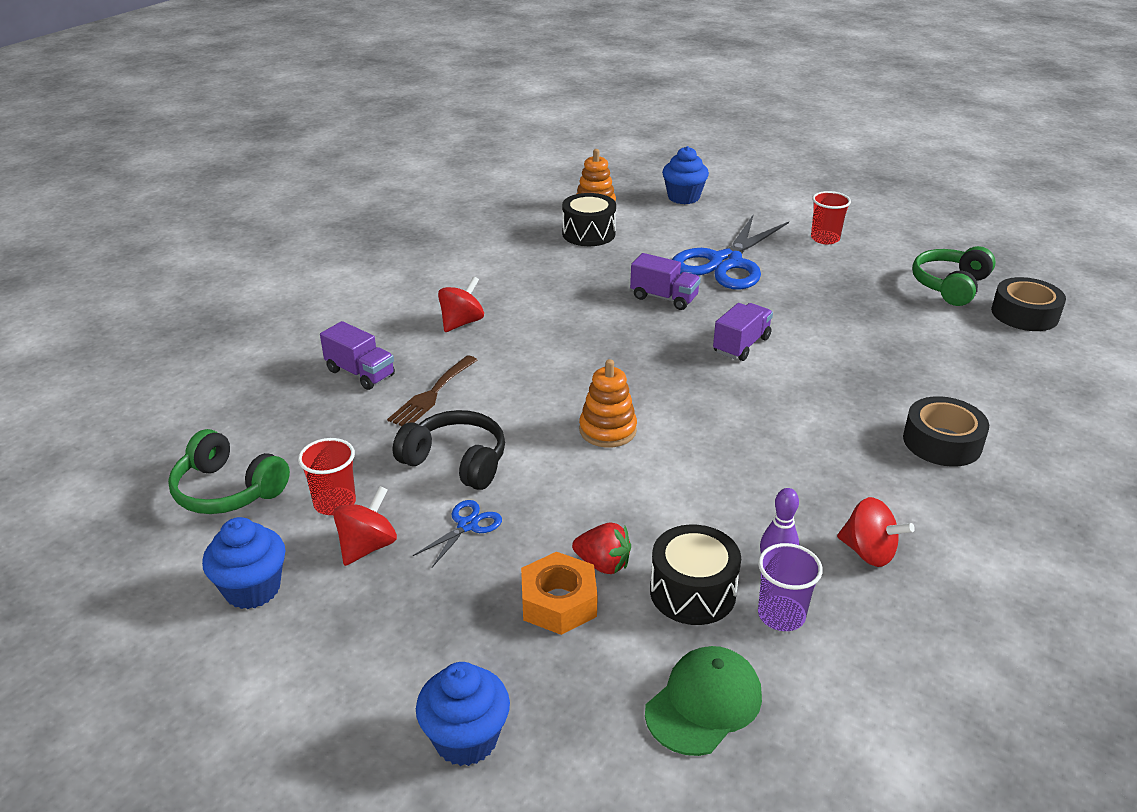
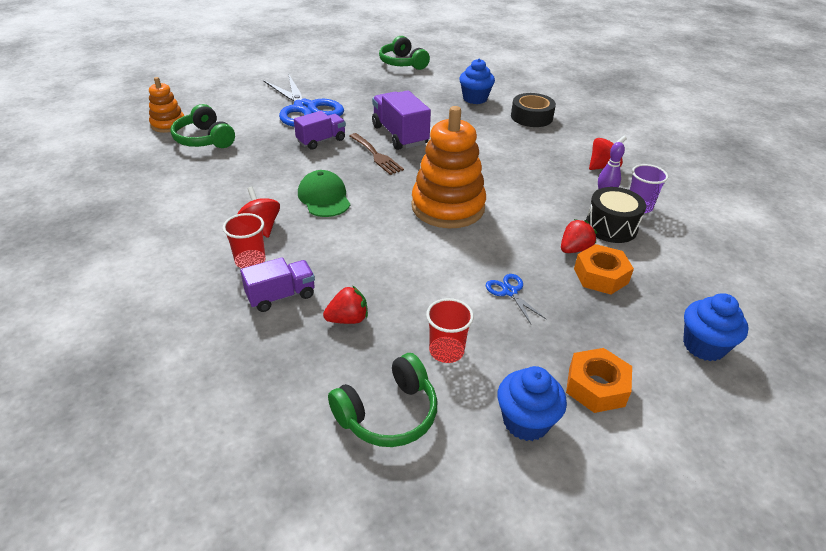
camera: 65 degrees left, 5 degrees up
red spinning top [333,486,397,566] -> none
brown fork [387,355,477,426] -> brown fork moved to [349,133,404,175]
black headphones [393,410,505,490] -> none
black drum [562,193,616,246] -> green headphones [171,104,235,148]
orange stacking toy [579,359,637,448] -> orange stacking toy [411,106,486,228], size x1.84
green cap [645,646,762,756] -> green cap moved to [298,170,350,217]
blue cupcake [662,146,709,204] -> blue cupcake moved to [459,59,495,104]
purple truck [713,303,773,361] -> purple truck [372,90,431,150], size x1.53
red cup [811,191,851,244] -> red cup moved to [223,213,266,268]
black tape [991,277,1066,331] -> none
none -> red strawberry [323,285,368,324]
none -> orange nut [566,348,632,413]

